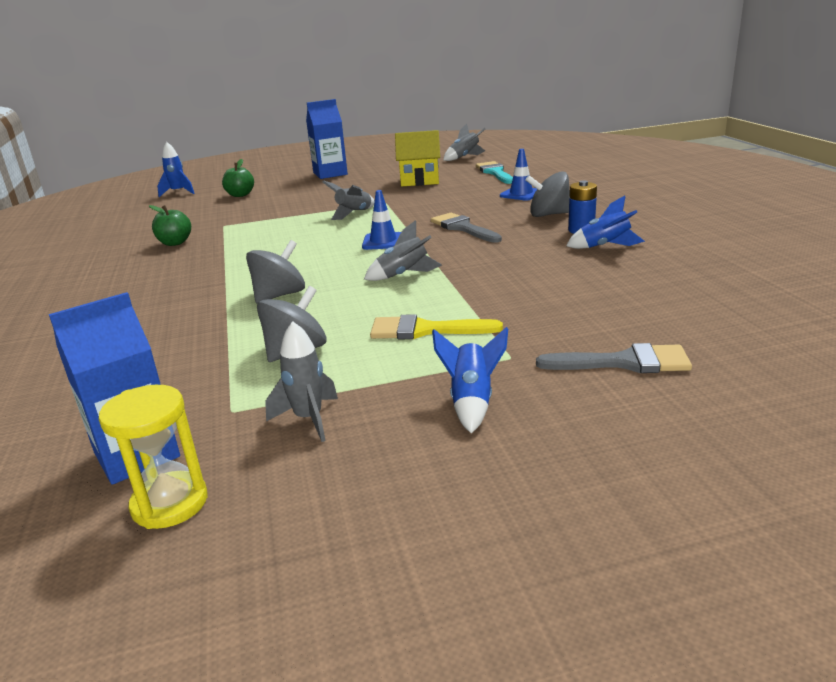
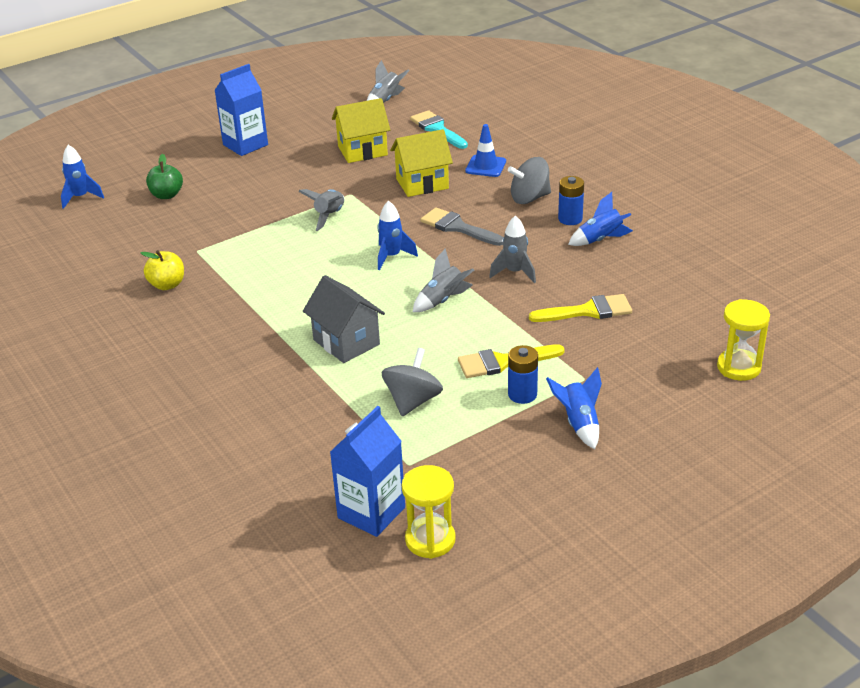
camera: 20 degrees left, 10 degrees up
green apple [149,205,191,246] -> yellow apple [141,250,184,290]
grey spinning top [246,240,305,303] -> grey house [303,275,385,363]
grey rocket [265,321,338,442] -> grey rocket moved to [489,216,536,283]
blue traffic cone [362,190,401,250] -> blue rocket [377,201,418,270]
grey brush [536,343,692,373] -> none
none -> yellow house [390,129,453,197]
none -> blue battery [508,345,538,404]
none -> yellow brush [529,294,632,322]
none -> yellow hourglass [717,299,770,381]

